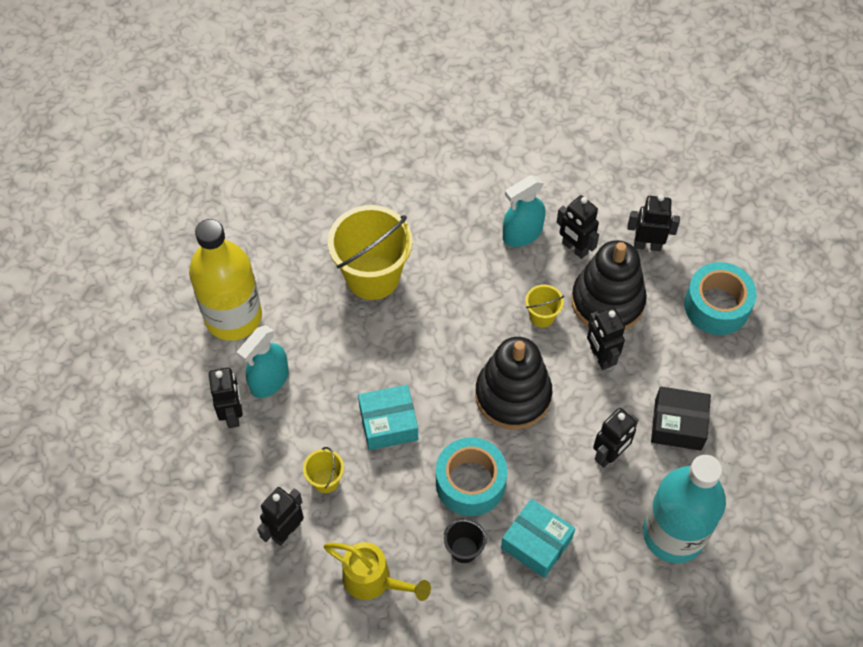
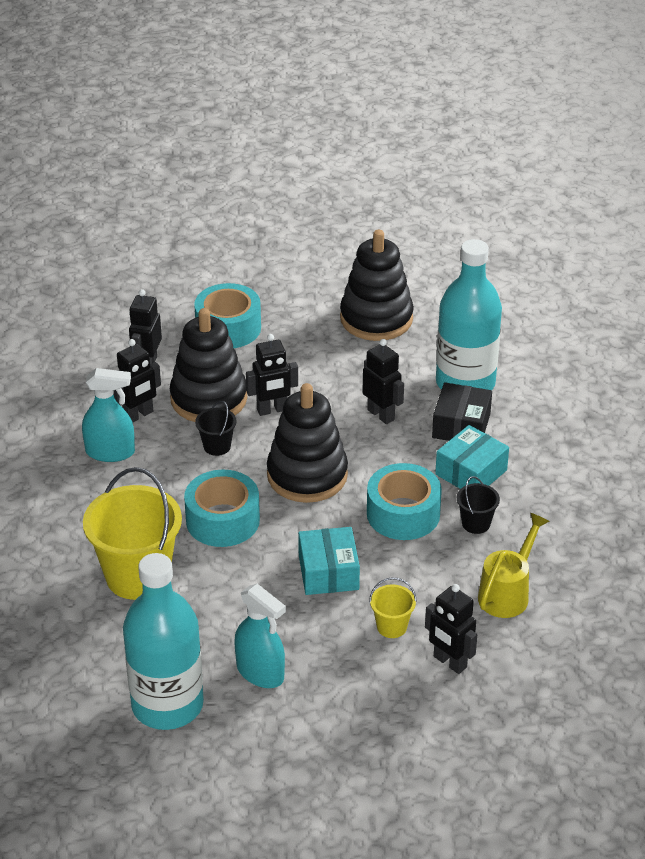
camera: 85 degrees left, 20 degrees down
yellow bottle [189,219,262,340] -> turquoise bottle [123,553,204,730]
black robot [209,367,243,428] -> none
turquoise spray bottle [503,175,546,247] -> turquoise spray bottle turned 60 degrees counterclockwise [82,368,135,462]
yellow bucket [525,284,564,328] -> black bucket [195,401,237,456]
black box [651,387,711,451] -> black box moved to [432,382,492,441]
none -> turquoise tape [184,470,260,547]
none -> black stacking toy [340,230,414,341]

